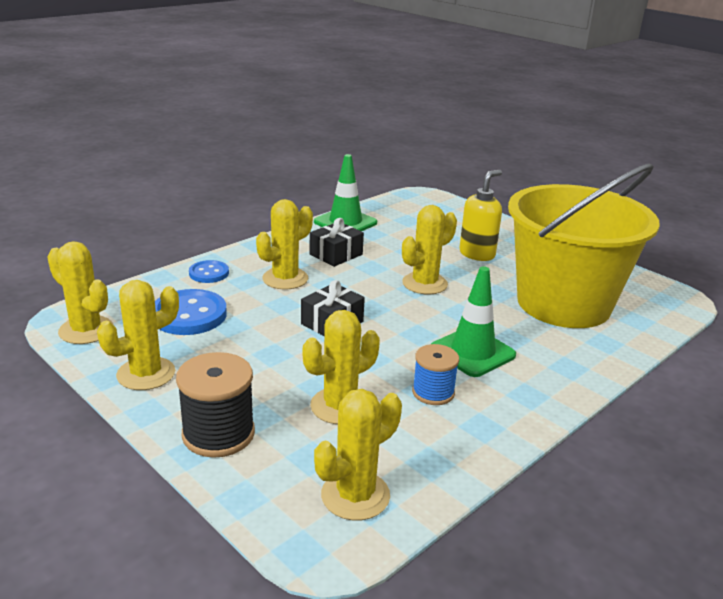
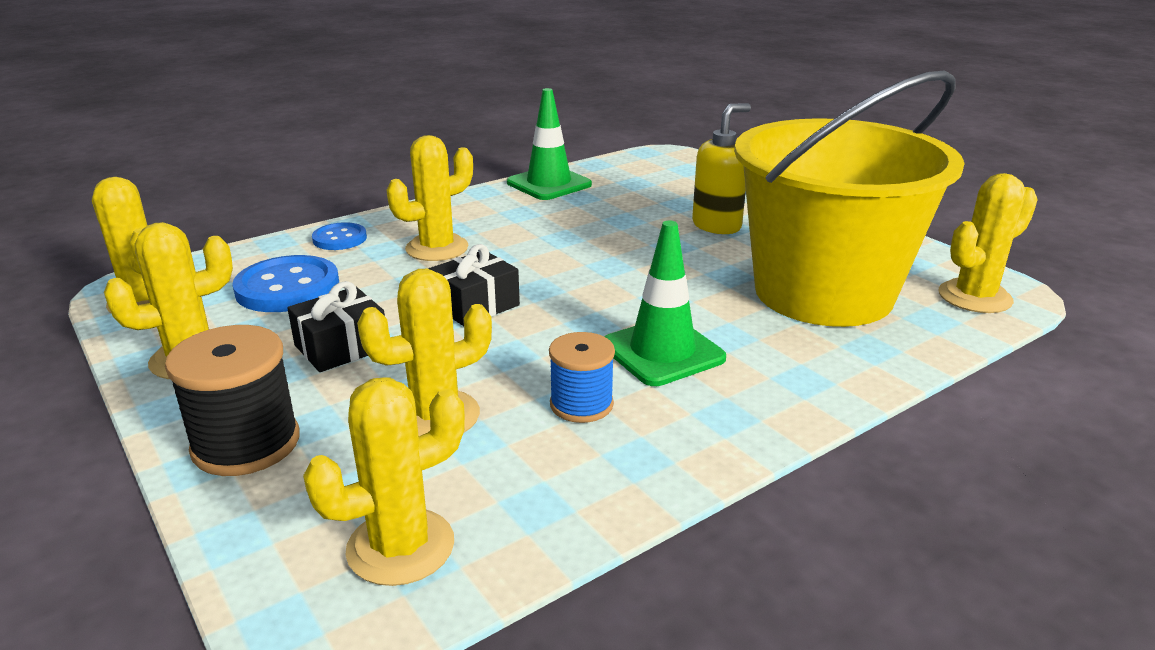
camera: 10 degrees right, 0 degrees up
black gift [310,218,364,267] -> black gift moved to [287,281,385,372]
yellow cactus [402,205,457,294] -> yellow cactus moved to [939,173,1038,313]

